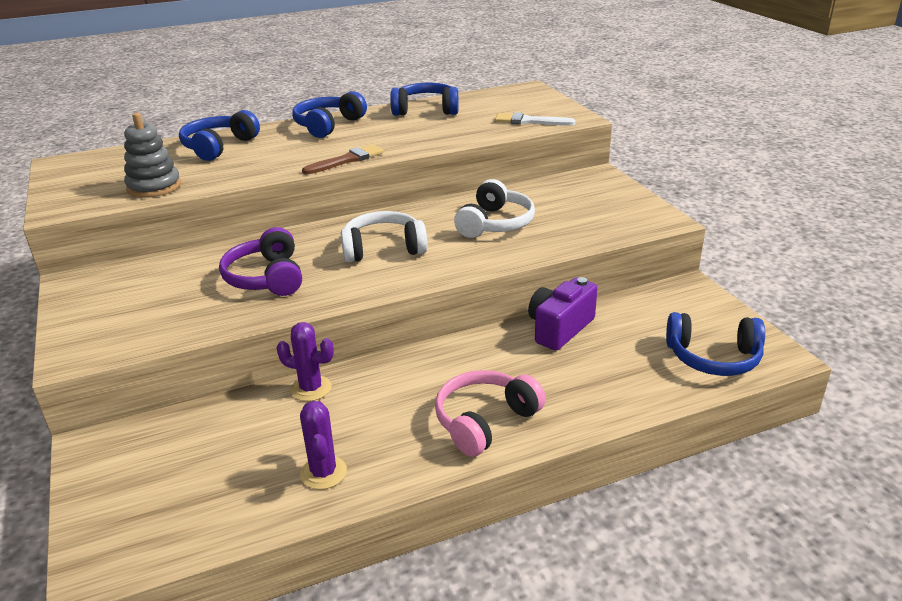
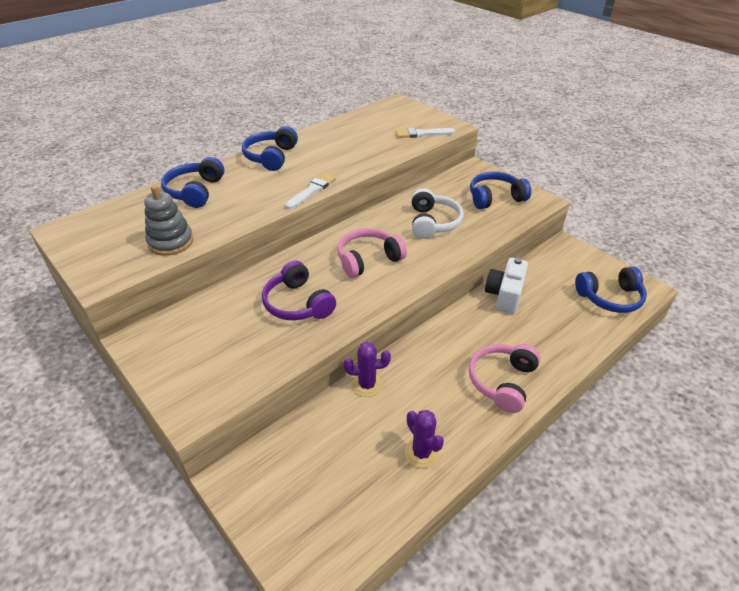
camera: 20 degrees left, 10 degrees up
brown brush [302,144,384,174] -> white brush [285,173,336,209]
white headphones [341,211,427,263] -> pink headphones [337,228,407,278]
blue headphones [390,83,459,116] -> blue headphones moved to [470,172,531,209]
purple camera [528,277,598,351] -> white camera [485,258,528,314]

